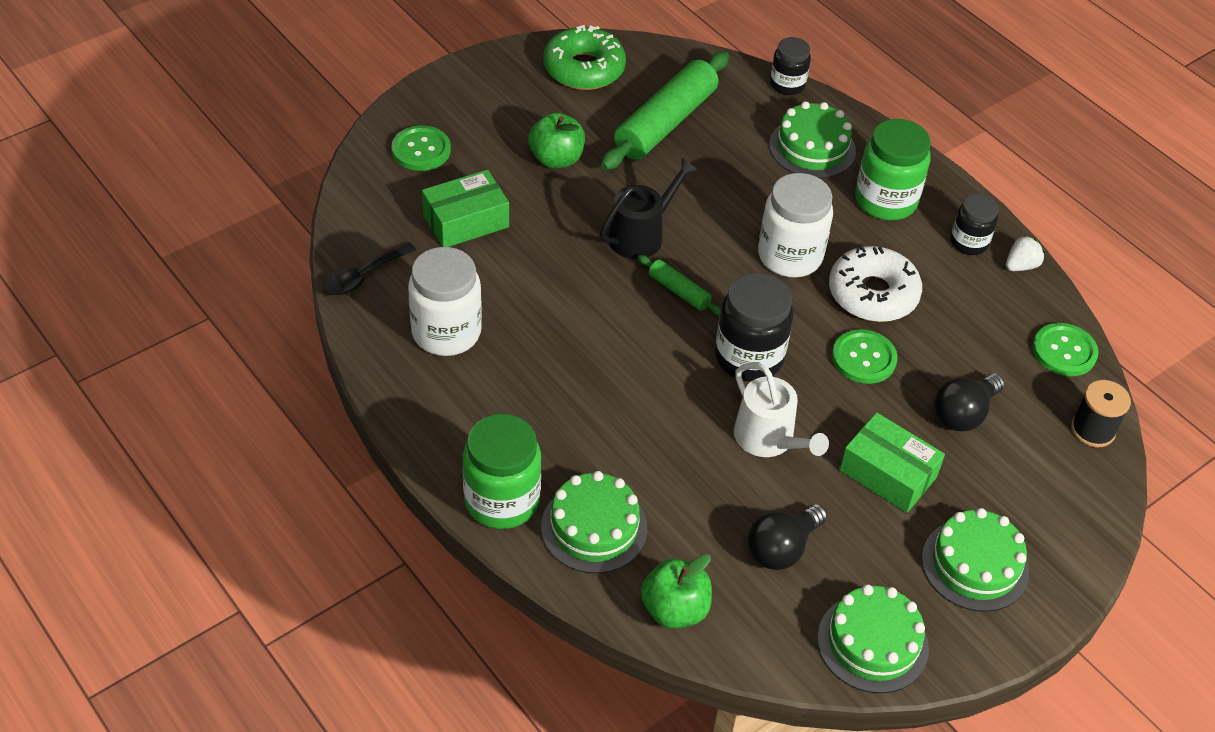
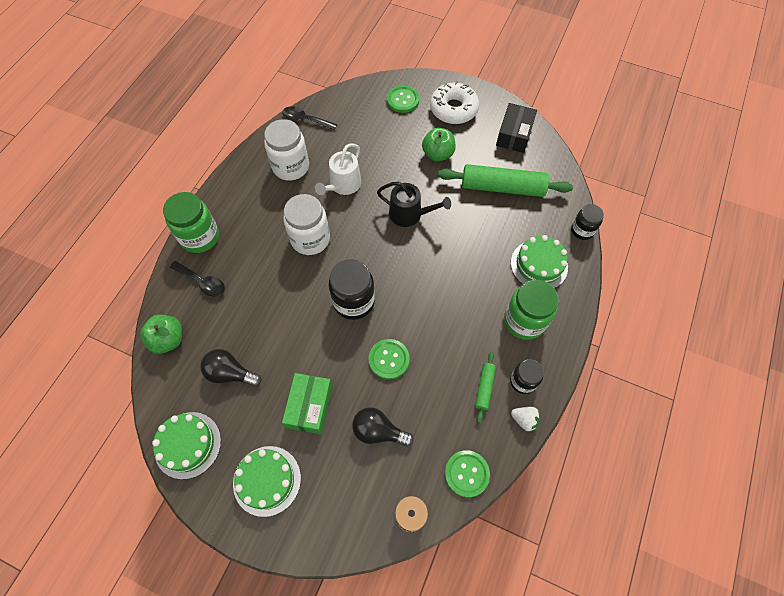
camera: 65 degrees right, 15 degrees up
green box [422,170,509,247] -> none
green cake [541,471,647,573] -> black spoon [170,261,225,297]
green donut [543,25,626,90] -> black box [496,103,537,153]
green rolling pin [638,255,721,316] -> green rolling pin moved to [475,352,496,423]
white watering can [734,363,829,457] -> white watering can moved to [315,144,361,195]
white jar [758,173,833,278] -> white jar moved to [283,194,330,255]
white donut [829,246,922,322] -> white donut moved to [430,81,479,124]

